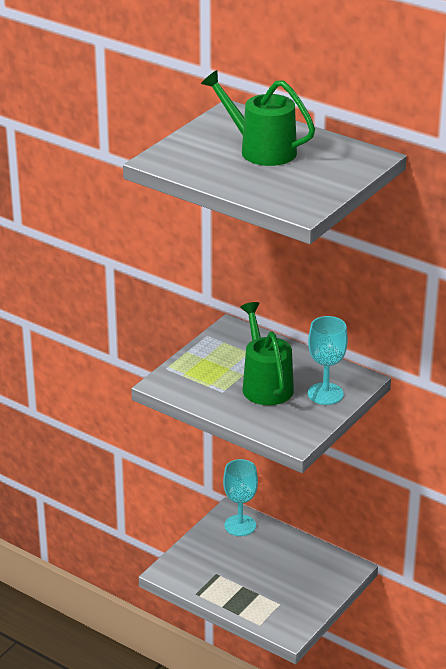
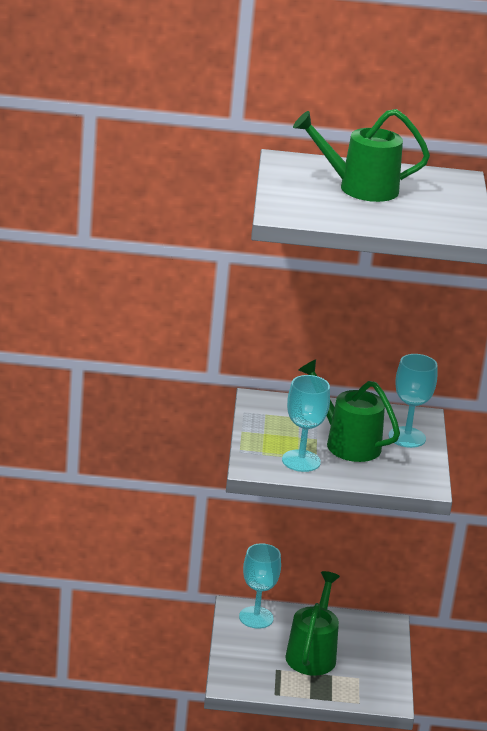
camera: 35 degrees left, 5 degrees down
none -> turquoise goblet [282,375,330,472]
none -> green watering can [286,571,340,675]

